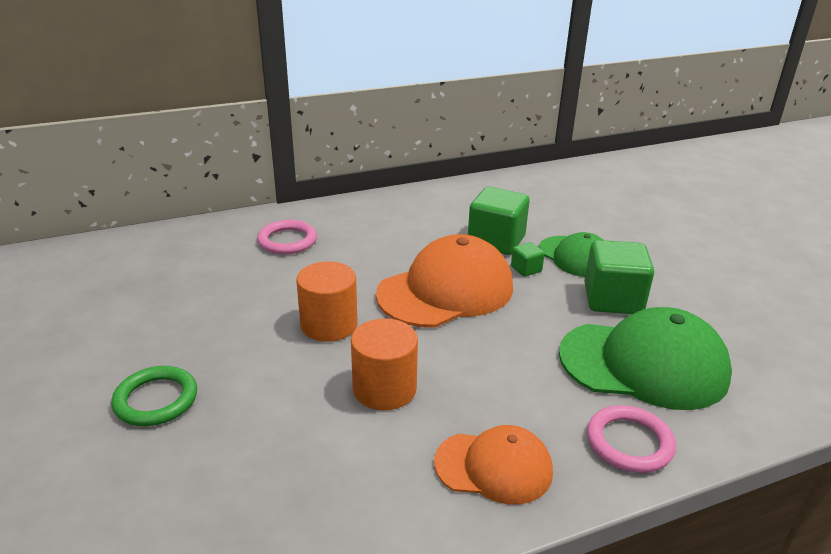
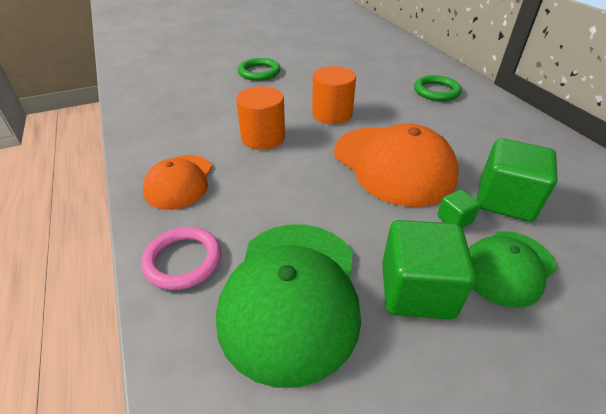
camera: 90 degrees right, 10 degrees up
pink ring [257,220,317,254] -> green ring [414,75,462,101]

